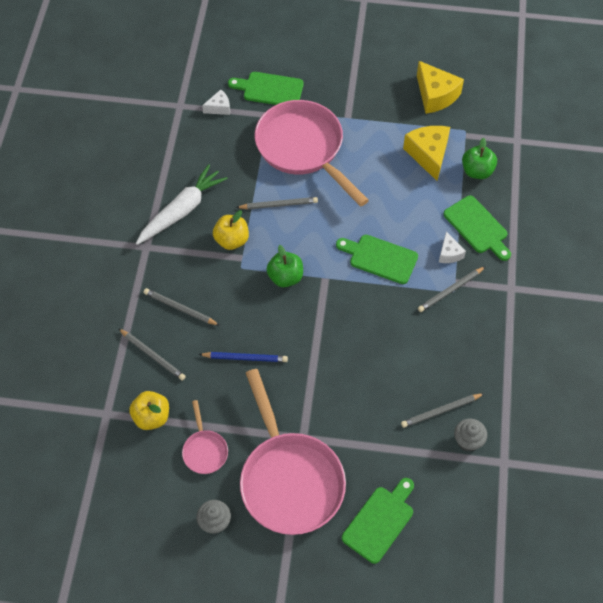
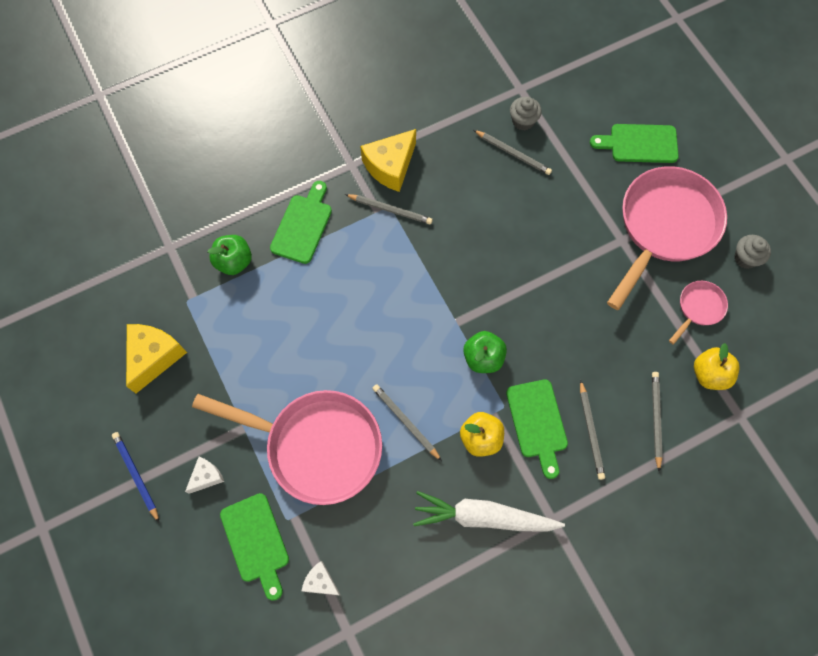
camera: 125 degrees left, 10 degrees up
blue pencil [199,352,288,362] -> blue pencil moved to [112,432,159,522]
pink pan [255,100,369,207] -> pink pan turned 90 degrees counterclockwise [192,390,382,505]
green cutting board [336,235,418,284] -> green cutting board moved to [506,379,568,479]
yellow cheese [403,126,450,181] -> yellow cheese moved to [360,129,416,192]
white cheese [439,232,466,263] -> white cheese moved to [185,457,224,494]

